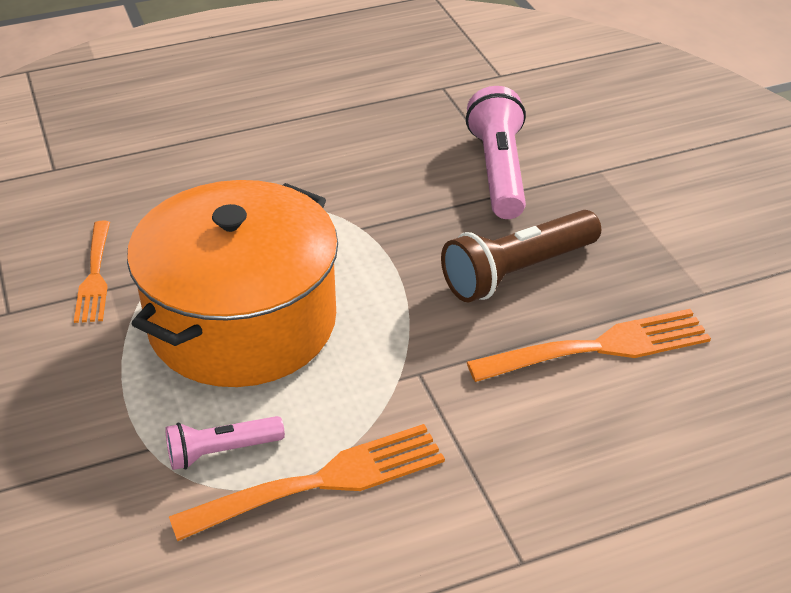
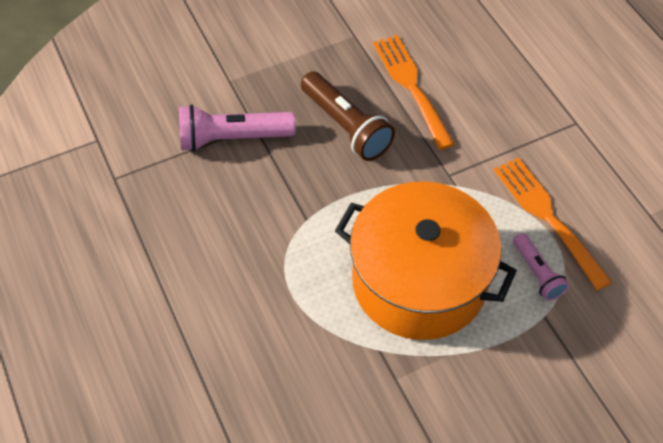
camera: 95 degrees left, 15 degrees up
orange fork [74,221,110,323] -> none

